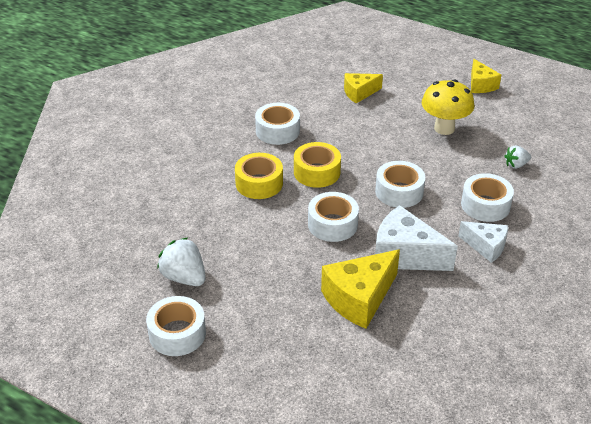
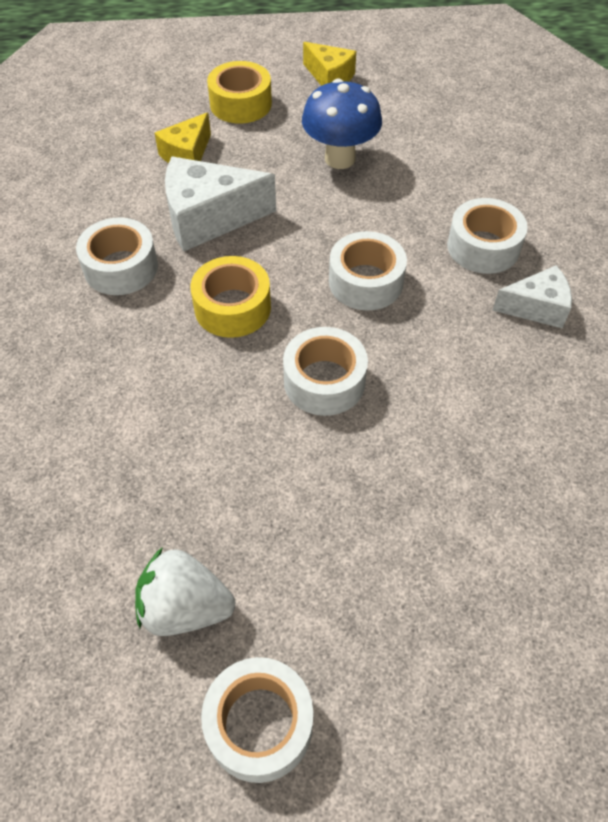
camera: 35 degrees left, 15 degrees up
yellow tape [235,153,283,199] -> yellow tape moved to [207,61,272,124]
yellow cheese [321,250,400,329] -> none
white cheese [375,205,458,271] -> white cheese moved to [165,157,276,251]
yellow mushroom [422,79,474,135] -> blue mushroom [302,78,382,169]
white strawberry [505,145,531,169] -> none

